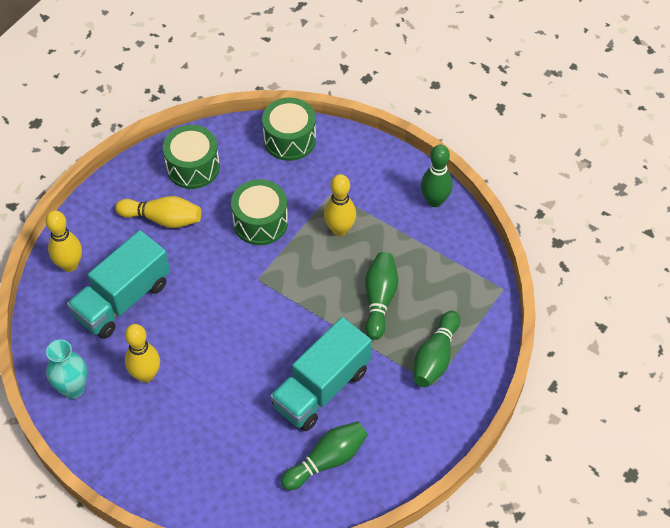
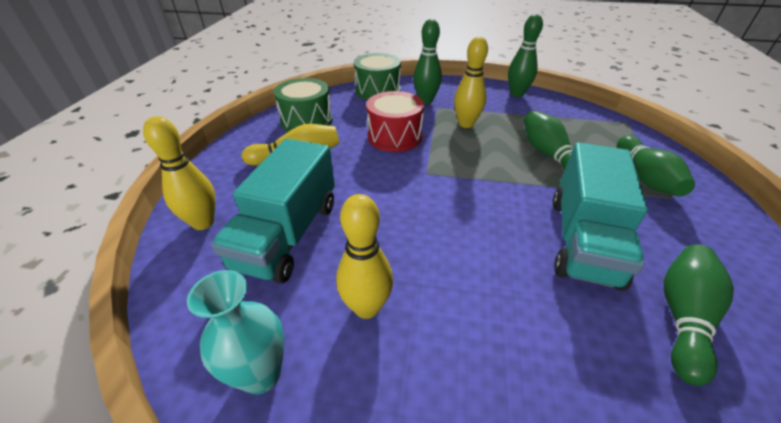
camera: 25 degrees left, 15 degrees down
green drum [231,179,288,245] -> red drum [366,91,424,152]
none -> green bowling pin [413,19,442,104]

